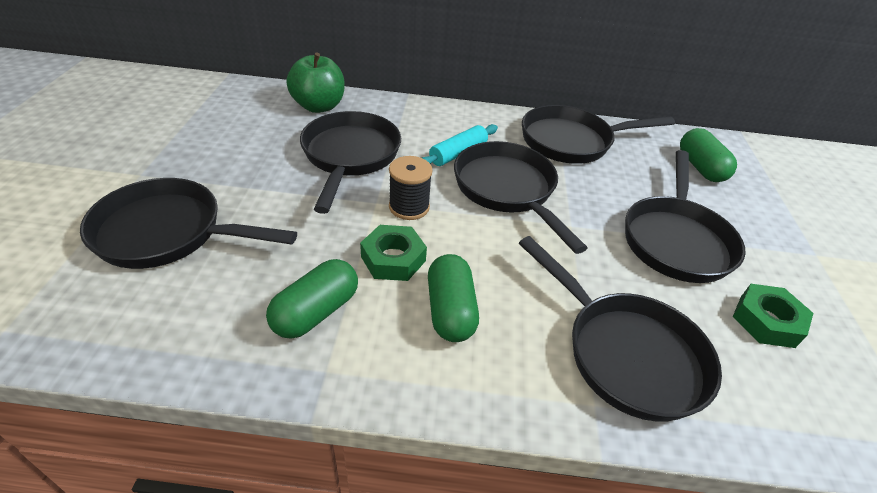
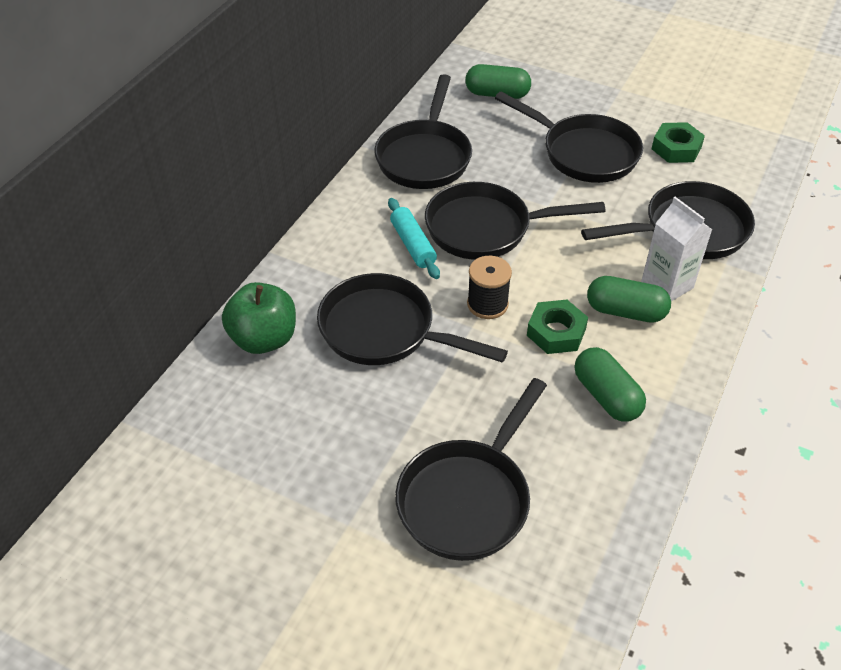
camera: 65 degrees left, 5 degrees up
none -> white carton [641,197,712,301]

